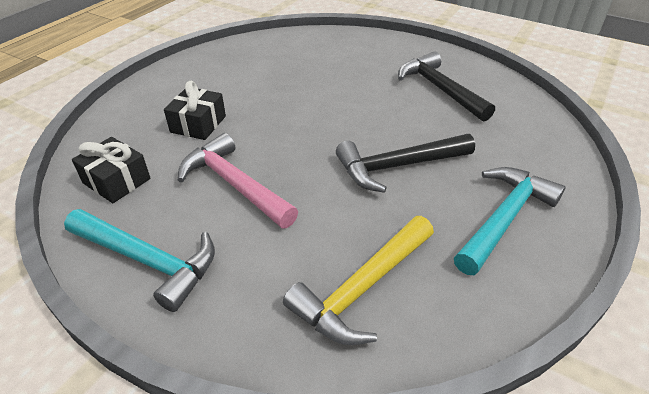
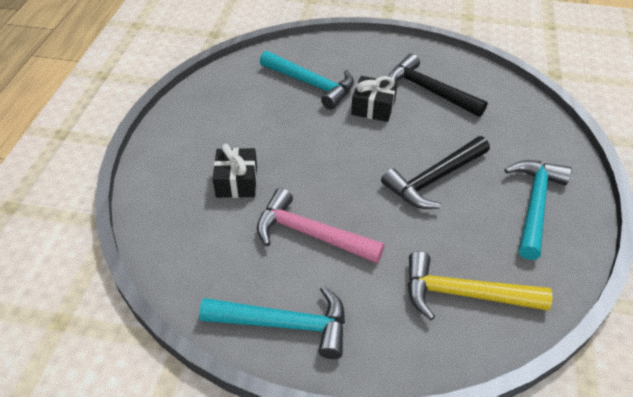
camera: 20 degrees left, 5 degrees up
black gift [72,137,151,203] -> black gift moved to [351,76,397,122]
yellow hammer [283,216,434,345] -> yellow hammer turned 75 degrees clockwise [408,251,553,320]
none -> turquoise hammer [260,51,354,110]

